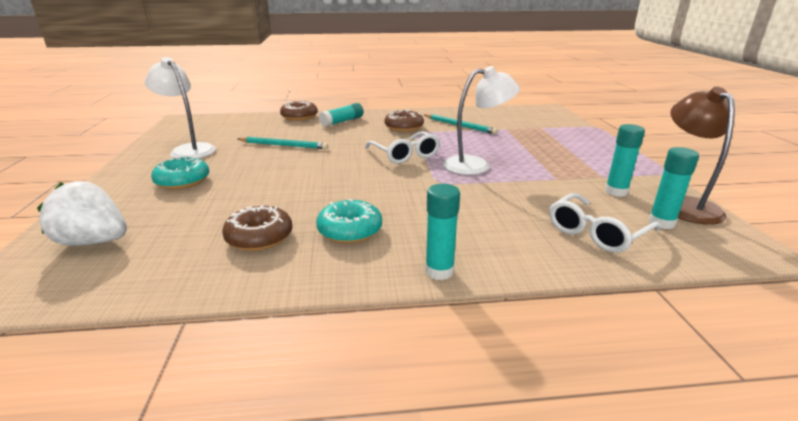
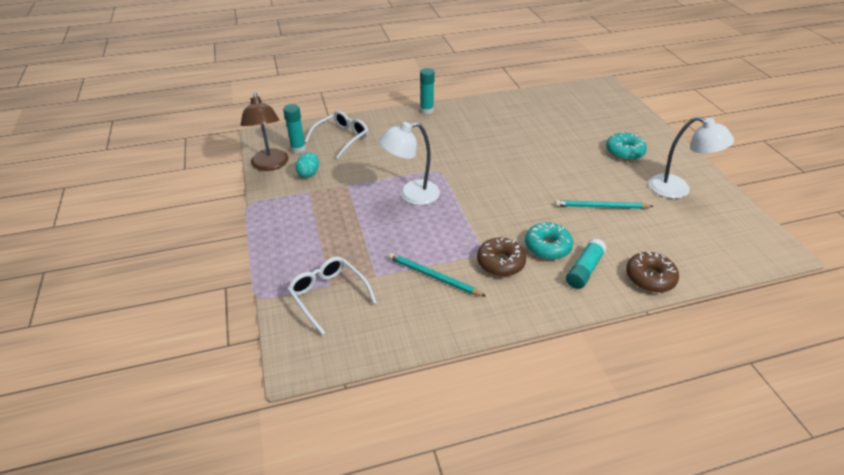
camera: 170 degrees right, 15 degrees up
white strawberry [37,181,127,246] -> none
brown donut [222,205,292,251] -> none
turquoise donut [317,198,382,243] -> turquoise donut moved to [525,222,573,260]
white glasses [365,131,440,164] -> white glasses moved to [287,256,377,335]
turquoise glue stick [605,124,645,197] -> turquoise egg [295,153,319,178]

